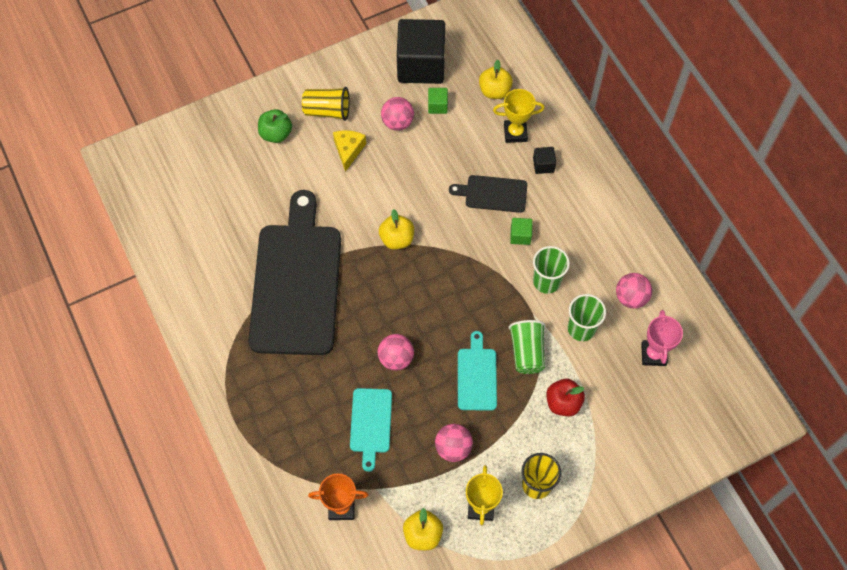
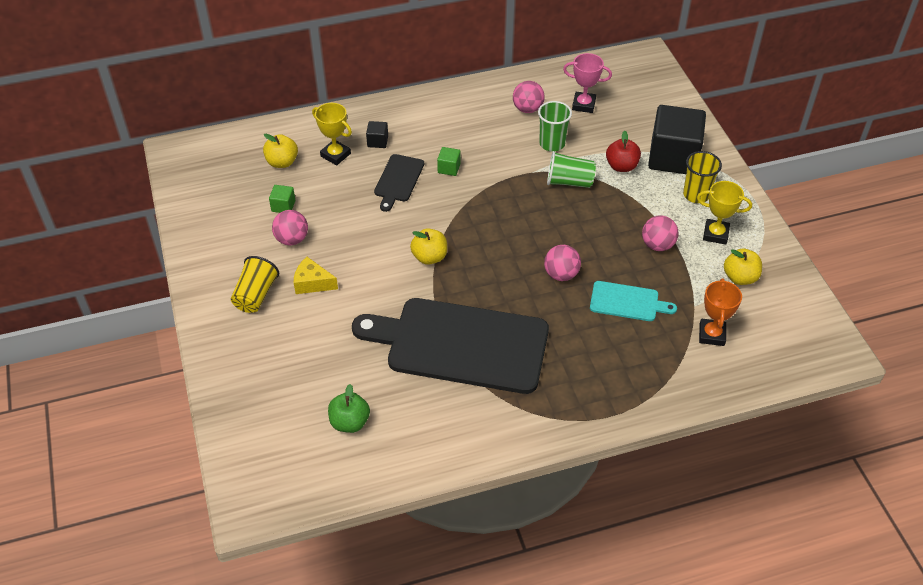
camera: 80 degrees left, 15 degrees down
green apple [258,109,292,143] -> green apple moved to [328,384,370,433]
black cube [397,19,445,84] -> black cube moved to [648,105,706,174]
turquoise cutting board [458,331,497,411] -> none
yellow trophy [493,89,545,143] -> yellow trophy turned 60 degrees counterclockwise [312,103,352,165]
green cup [533,246,570,294] -> none

